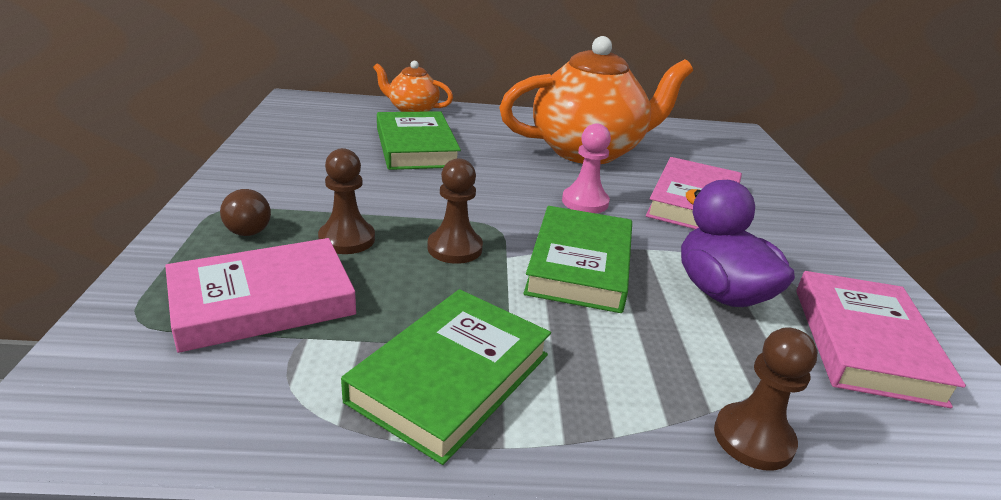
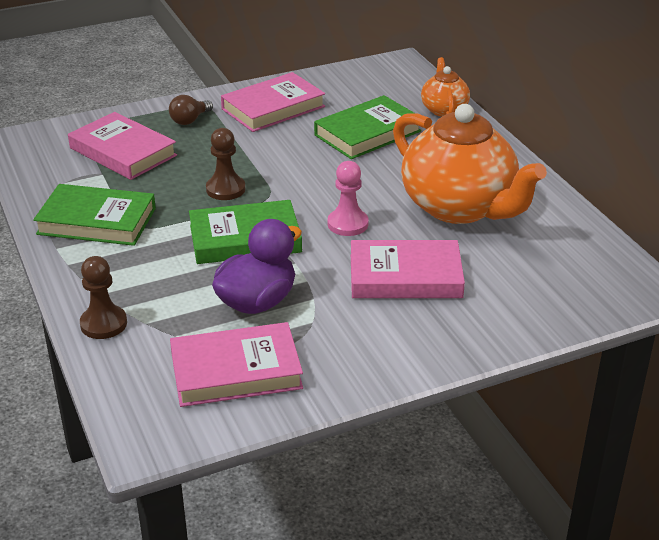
camera: 70 degrees right, 5 degrees up
brown pawn [318,148,375,254] -> none
none -> pink book [221,72,325,132]

